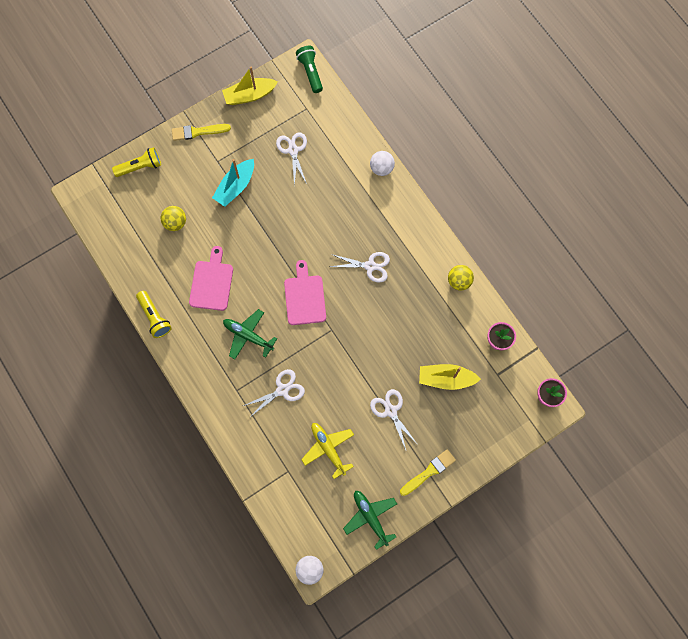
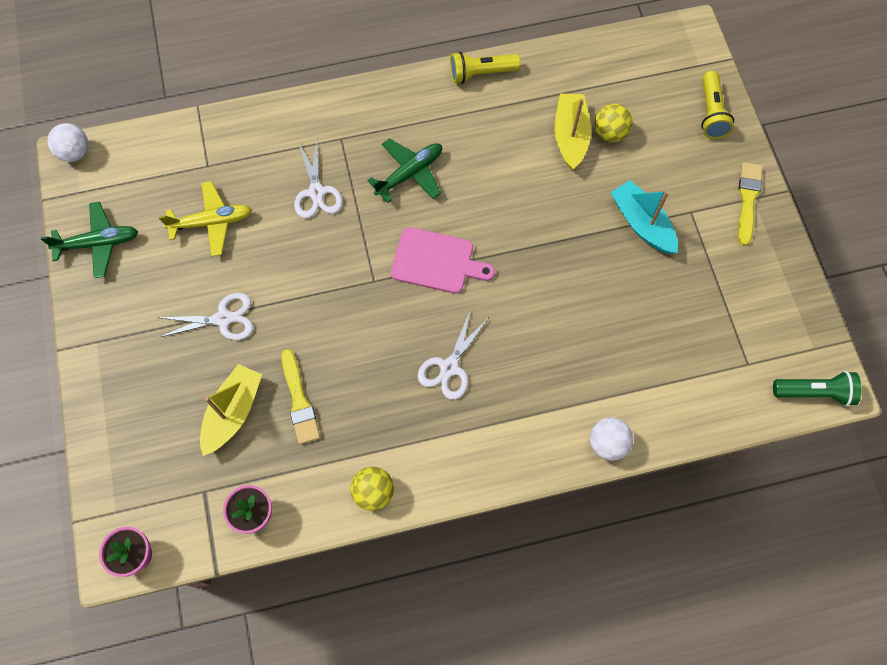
camera: 110 degrees right, 5 degrees down
pink cutting board [189,246,233,311] -> none
yellow boat [222,66,278,105] -> yellow boat moved to [554,94,591,170]
white scissors [276,132,307,187] -> none
yellow brush [400,449,456,496] -> yellow brush moved to [281,349,320,444]

